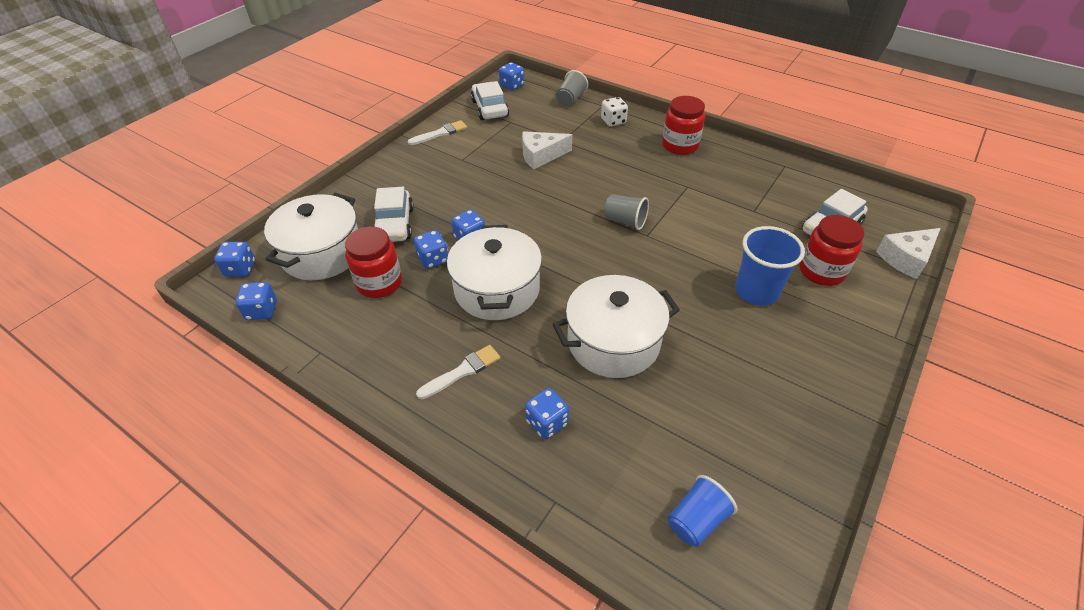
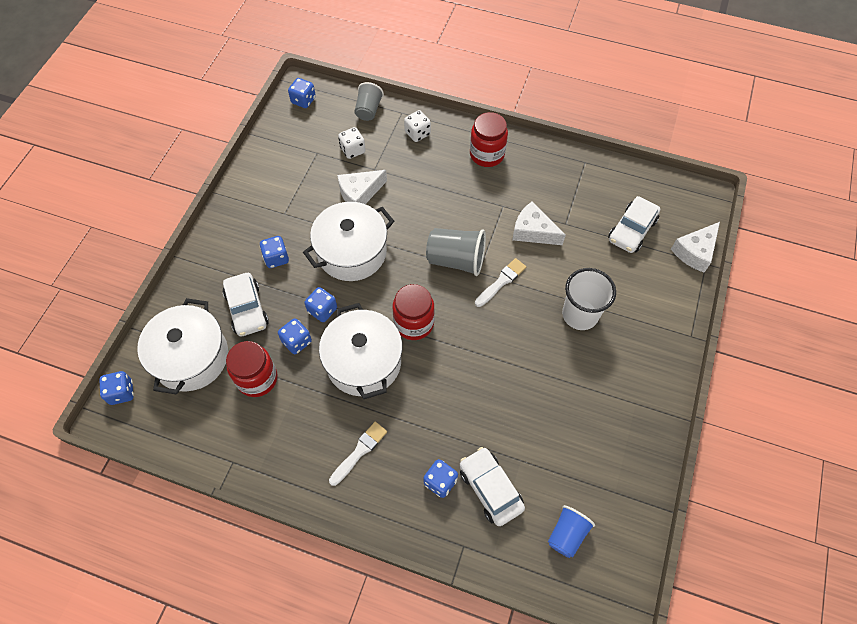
camera: 15 degrees left, 15 degrees up
blue dice [236,282,277,320] -> blue dice moved to [259,236,289,268]
white brush [408,120,467,145] -> white brush moved to [475,258,526,307]
white car [471,81,509,120] -> white car moved to [460,447,525,526]
white pot [553,275,680,378] -> white pot moved to [303,202,394,281]
grey cup [604,194,649,230] -> grey cup [426,228,486,276], size x1.54
blue cup [735,226,805,306] -> white cup [562,268,616,330]
red jar [800,215,864,286] -> red jar moved to [392,284,435,340]
none -> white dice [338,127,366,159]
none -> white cheese [512,202,566,245]

